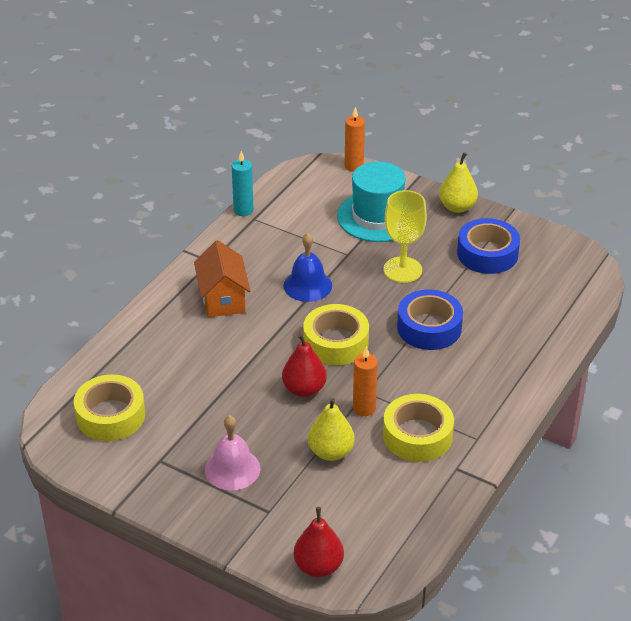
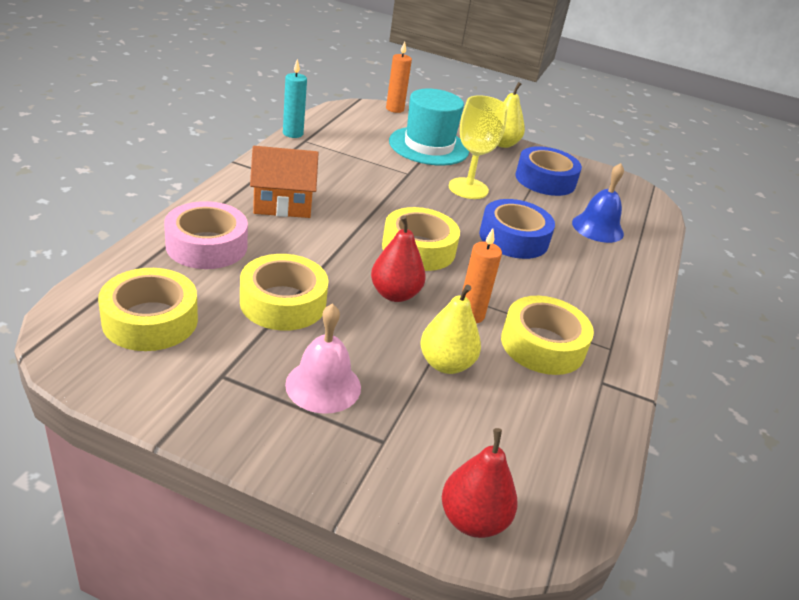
camera: 15 degrees left, 5 degrees down
orange house [194,240,250,317] -> orange house turned 75 degrees counterclockwise [250,146,319,218]
blue bell [284,233,332,302] -> blue bell moved to [572,163,624,243]
none -> pink tape [164,201,248,269]
none -> yellow tape [240,254,329,331]

